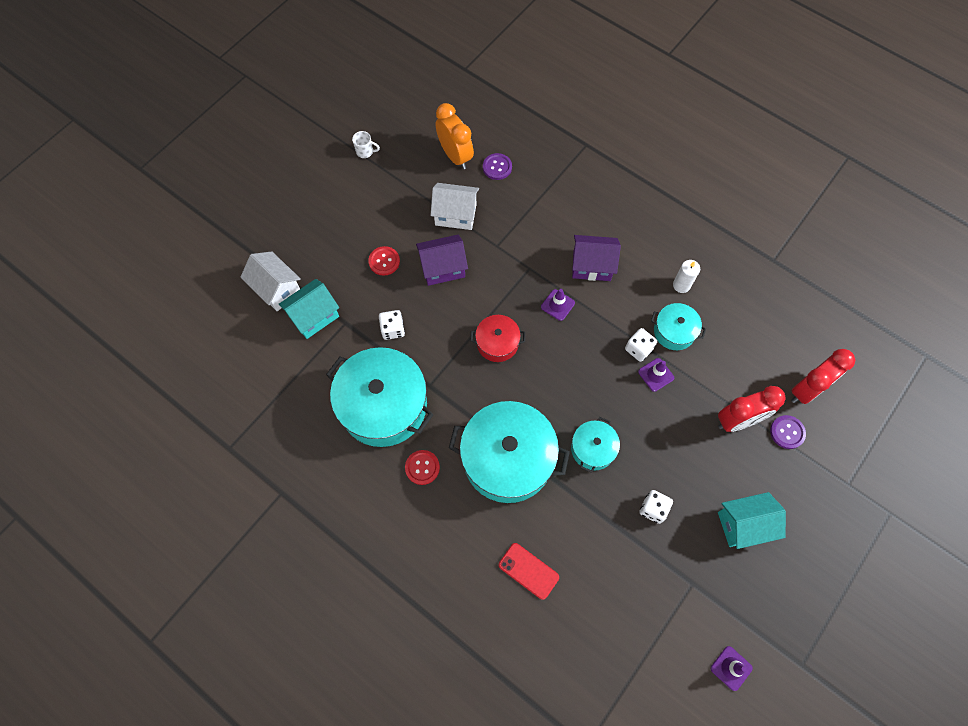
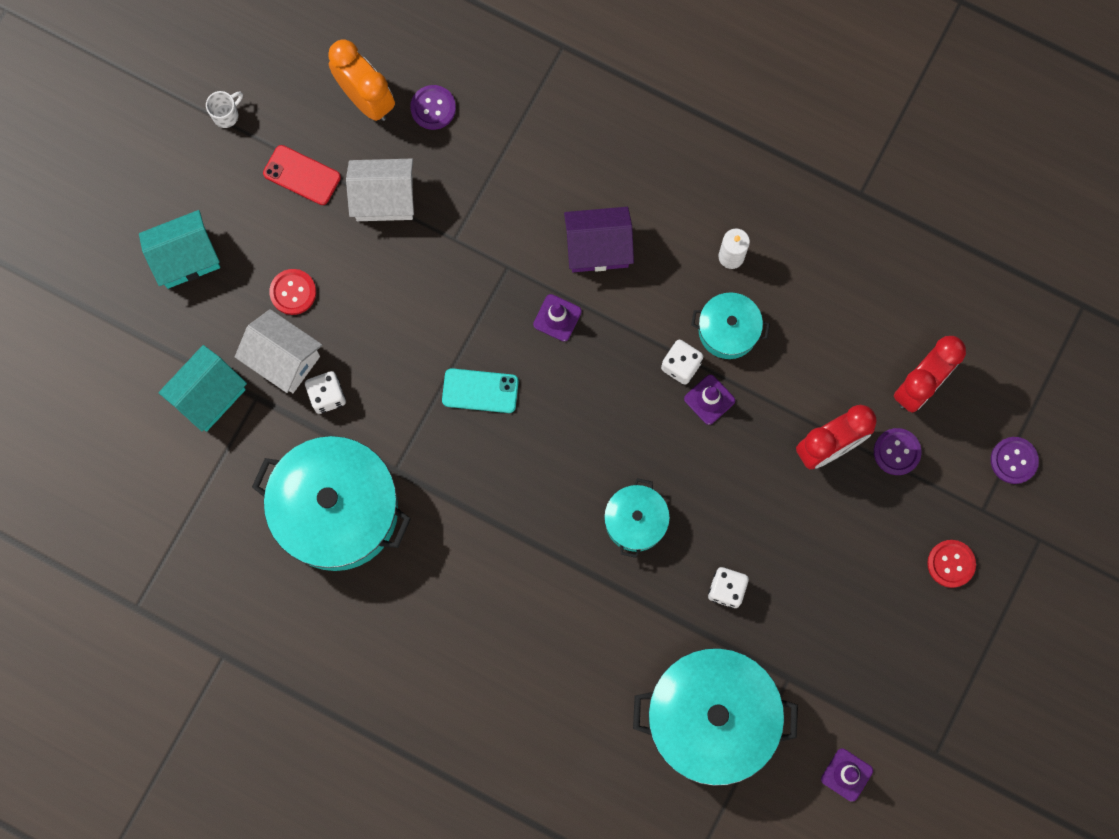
camera: 10 degrees left, 10 degrees up
white house [240,252,301,311] -> white house moved to [235,309,322,393]
white mug [352,131,380,158] -> white mug turned 45 degrees counterclockwise [206,91,243,128]
red button [405,450,440,485] -> red button moved to [927,540,976,588]
purple house [416,235,468,286] -> none
turquoise pot [449,401,570,503] -> turquoise pot moved to [633,648,798,786]
red pot [471,315,525,362] -> turquoise phone [442,368,519,413]
red phone [499,543,559,600] -> red phone moved to [263,145,341,205]
turquoise house [718,492,786,549] -> turquoise house moved to [139,210,220,289]
none -> purple button [991,437,1039,484]

